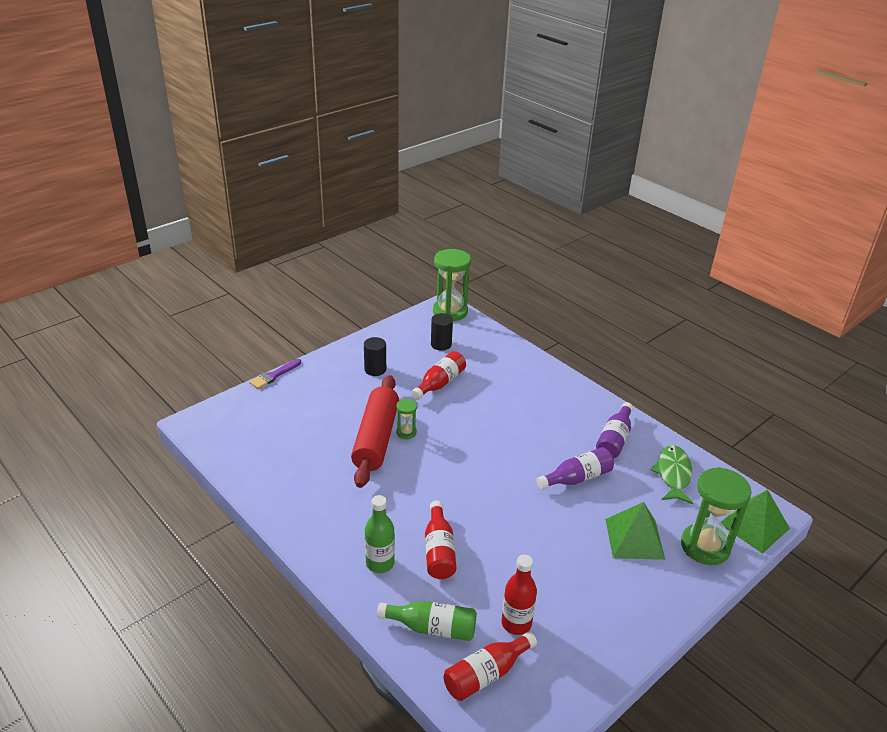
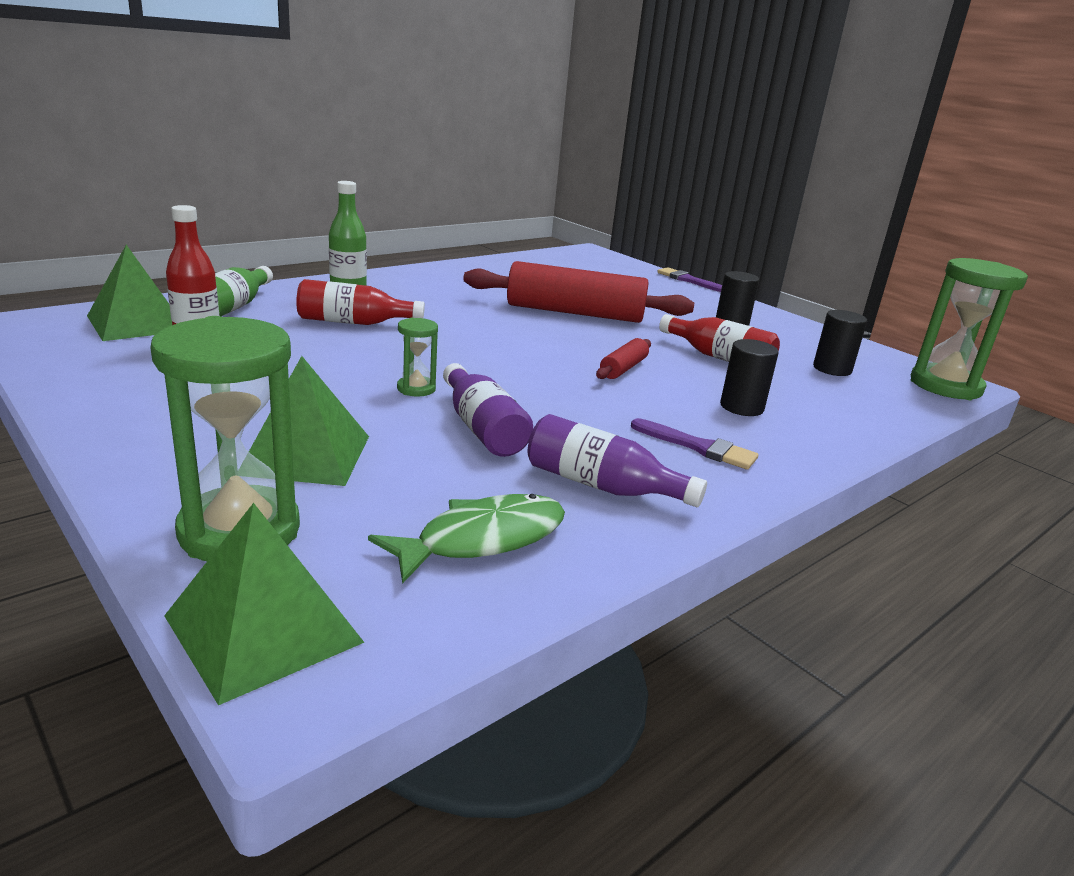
camera: 90 degrees right, 10 degrees down
green hourglass [396,399,417,439] -> green hourglass moved to [397,318,438,397]
red bottle [444,631,537,701] -> green pyramid [87,245,172,341]
green fish [651,445,693,505] -> green fish turned 45 degrees counterclockwise [368,494,565,584]
none -> red rolling pin [596,338,651,379]
none -> purple brush [631,418,758,470]
none -> black cylinder [720,339,779,416]

